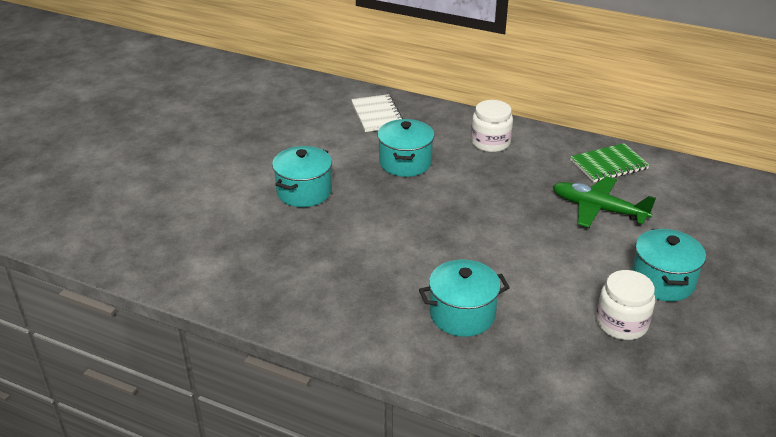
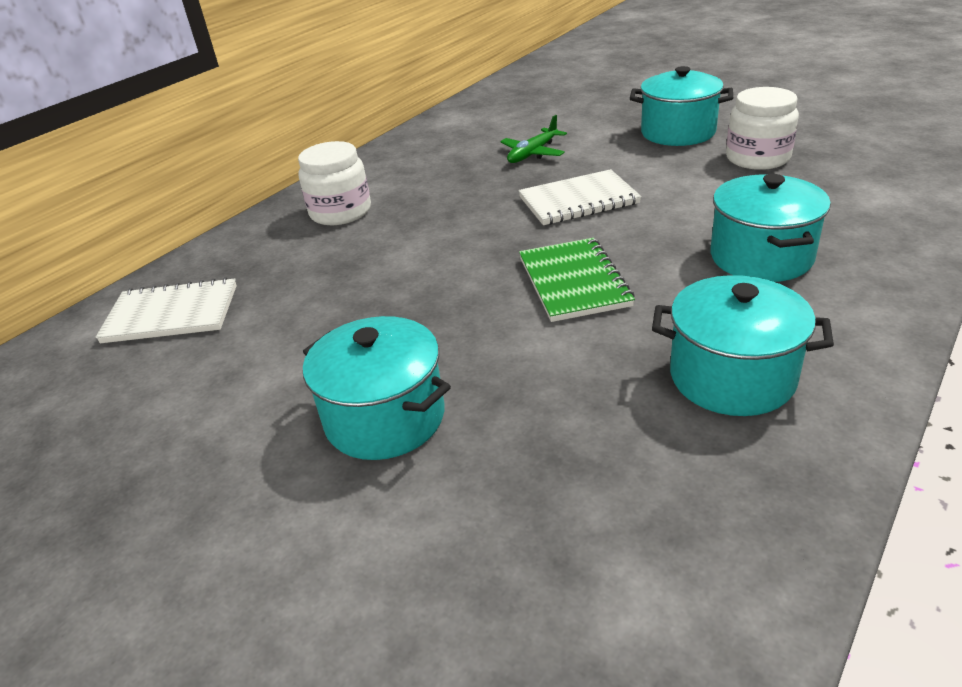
camera: 75 degrees left, 0 degrees up
turquoise pot [378,119,434,177] -> turquoise pot moved to [652,275,834,416]
green plane [553,176,656,228] -> green plane [501,115,567,163], size x0.62
green notebook [570,143,650,182] -> green notebook moved to [519,238,635,322]
none -> white notebook [518,169,641,225]

